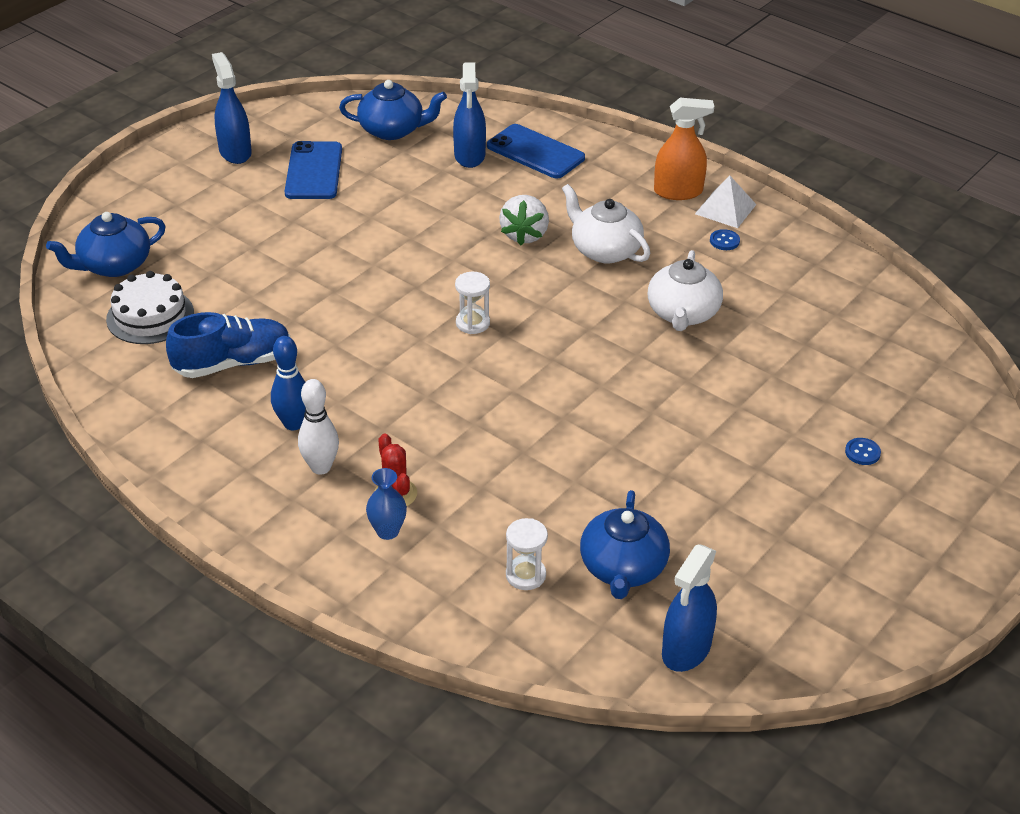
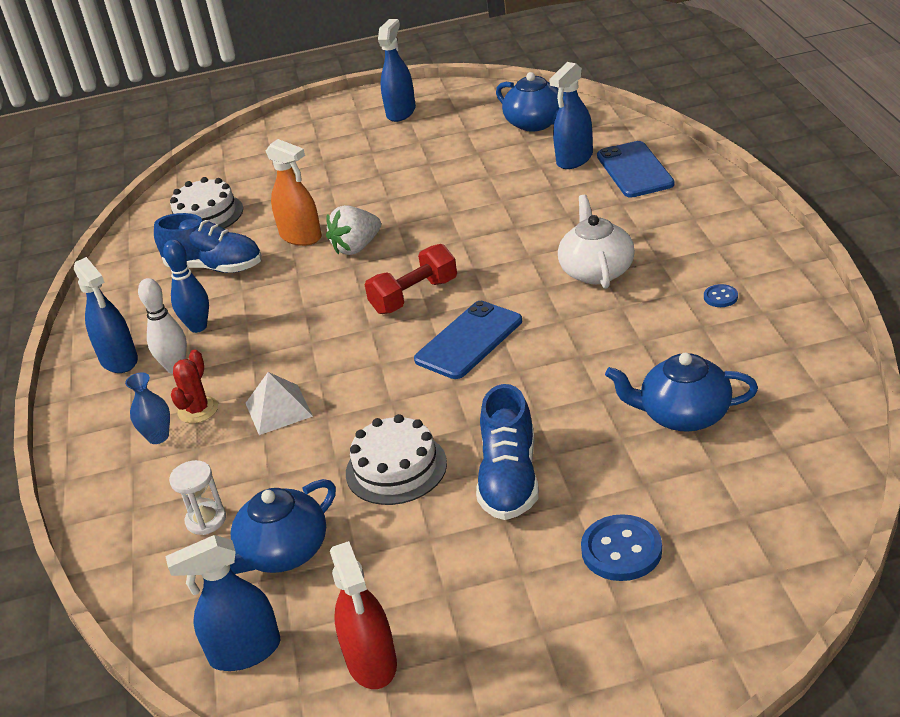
camera: 45 degrees right, 5 degrees down
blue teapot [46,212,166,277] -> blue teapot moved to [605,353,758,432]
blue phone [284,141,342,199] -> blue phone moved to [414,301,522,379]
white hourglass [455,272,490,334] -> red dumbbell [365,244,457,314]
white strawberry [499,195,549,245] -> white strawberry moved to [326,205,381,255]
white teapot [648,250,723,331] -> none
orange spray bottle [654,98,714,200] -> orange spray bottle moved to [266,139,322,246]
white pyramid [695,176,757,228] -> white pyramid moved to [246,372,313,435]
blue button [845,438,881,465] -> blue button [581,514,662,581], size x1.91
none -> blue spray bottle [74,257,138,373]
none -> red spray bottle [330,541,397,689]
none -> white cake [346,414,447,505]
none -> blue shoe [476,384,539,520]

